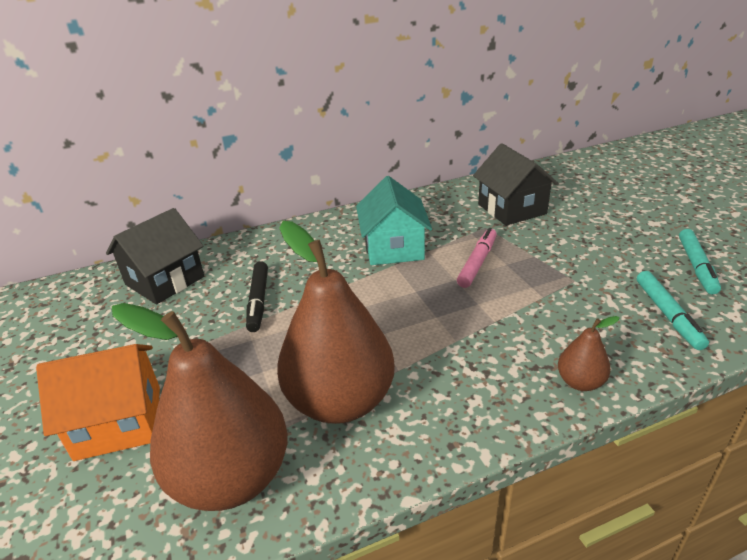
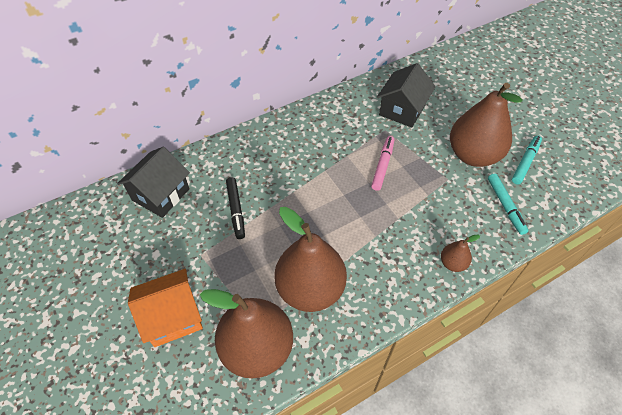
camera: 10 degrees left, 20 degrees up
turquoise house [356,176,432,265] -> none
black house [473,143,559,226] -> black house turned 60 degrees clockwise [377,63,435,128]
turquoise marker [679,229,721,294] -> turquoise marker turned 150 degrees counterclockwise [512,135,542,184]
none -> brown pear [450,83,523,167]

